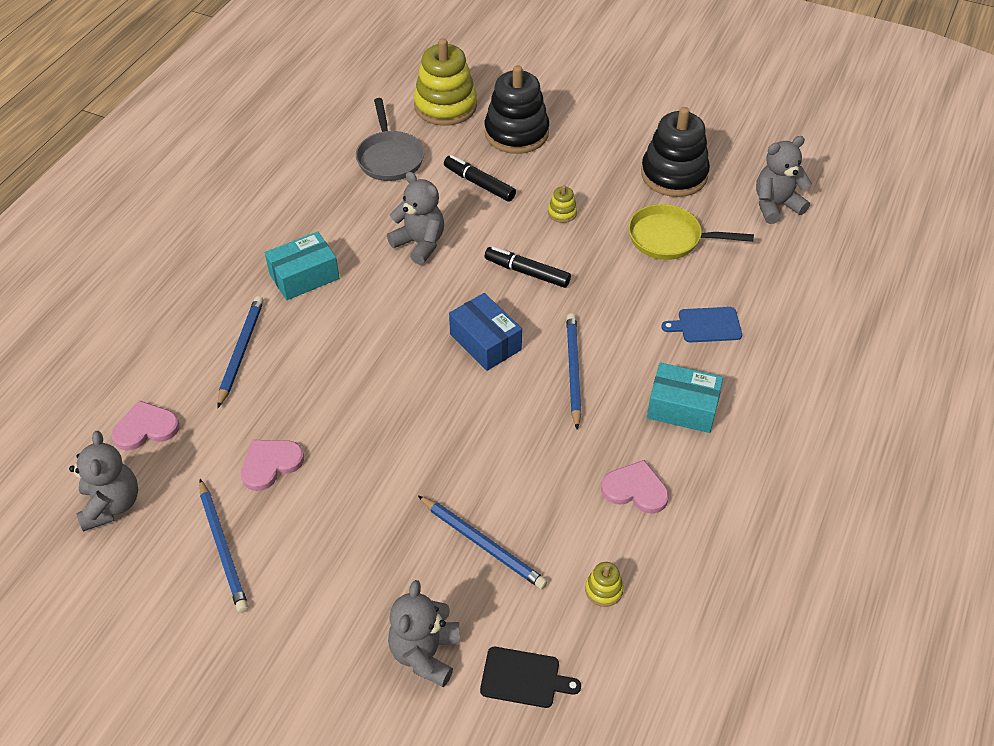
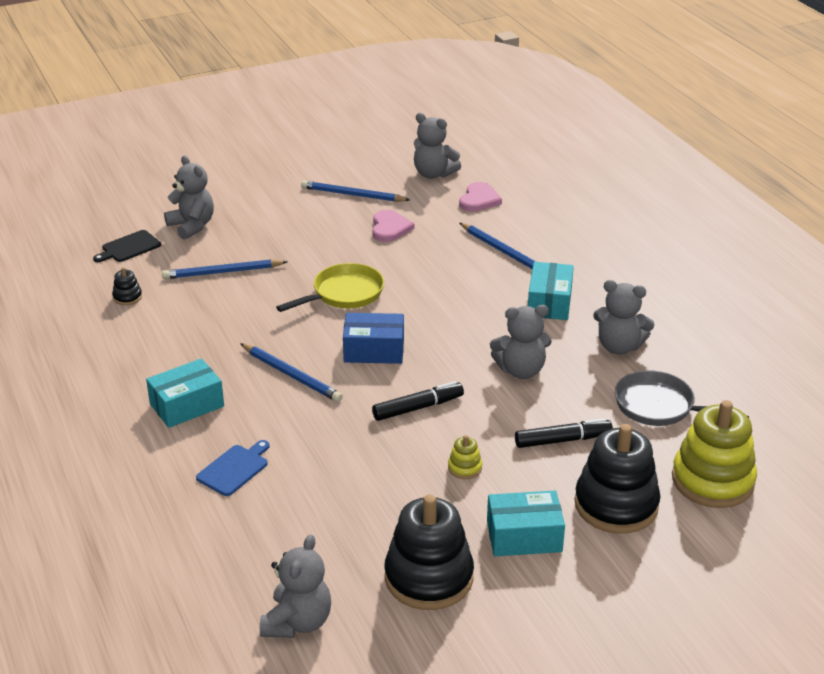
camera: 130 degrees right, 15 degrees down
yellow stacking toy [585,562,624,607] -> black stacking toy [112,267,142,305]
pink heart [601,460,669,514] -> none
yellow pan [628,204,754,260] -> yellow pan moved to [276,263,384,312]
none -> turquoise box [487,490,565,556]
none -> grey teddy bear [593,280,654,355]

